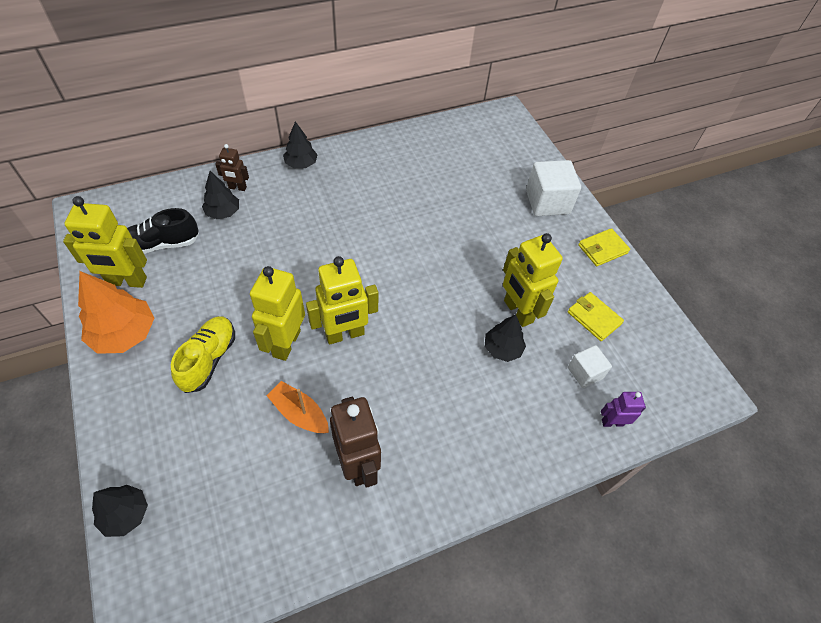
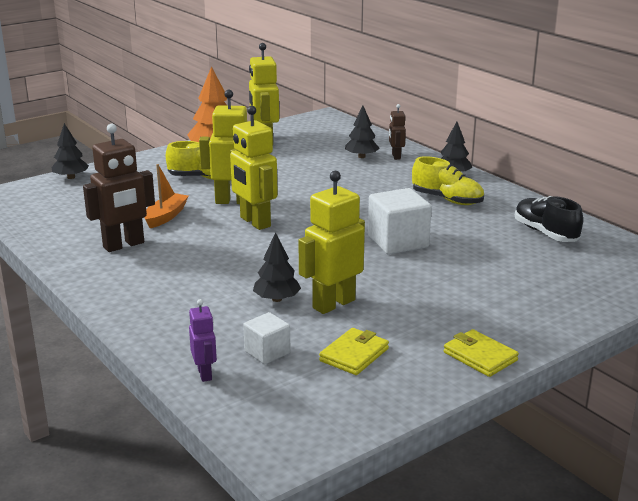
camera: 80 degrees right, 30 degrees down
black shoe [127,208,199,254] -> black shoe moved to [515,196,583,242]
white cube [526,160,581,216] -> white cube moved to [368,188,432,255]
none -> yellow shoe [412,156,484,205]

